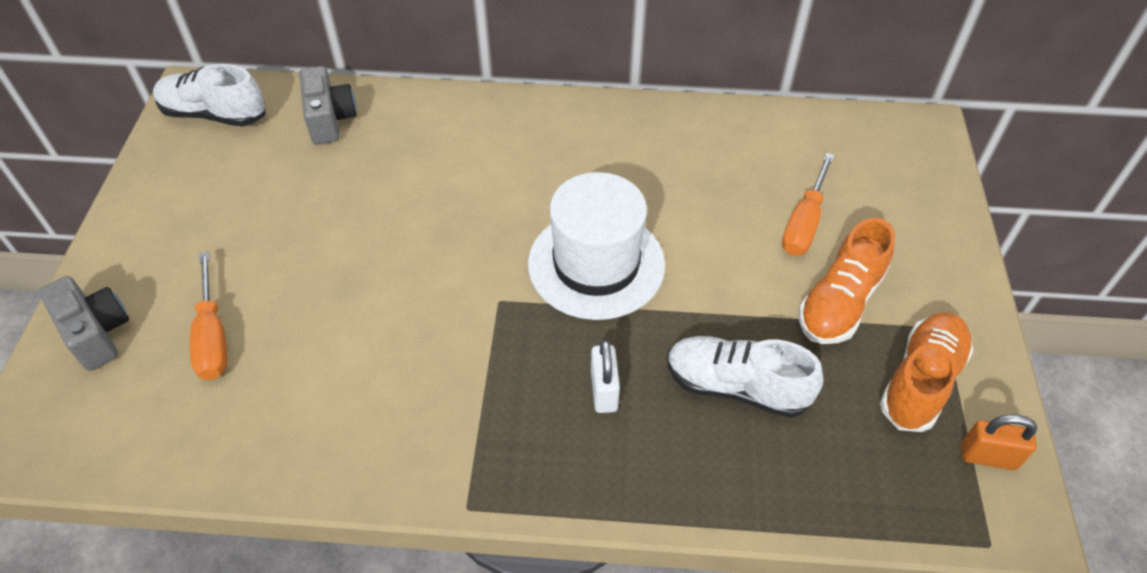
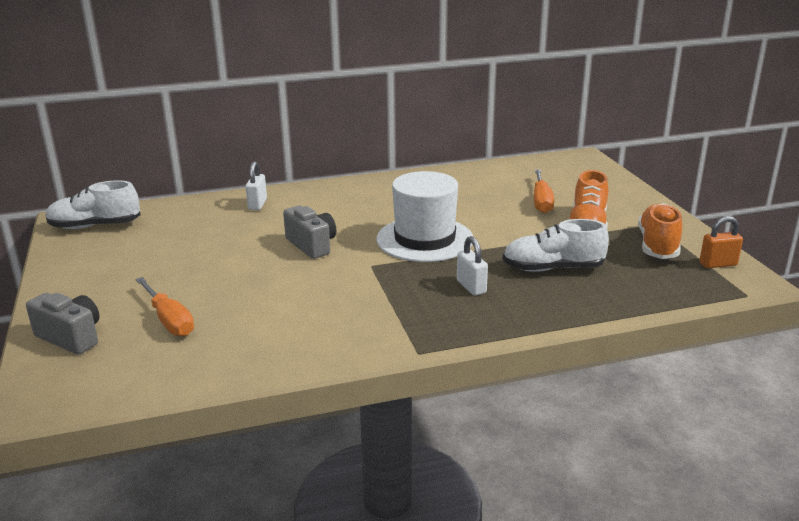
camera: 20 degrees left, 25 degrees down
grey camera [299,66,357,145] -> grey camera moved to [283,205,336,259]
none -> white padlock [246,161,267,210]

